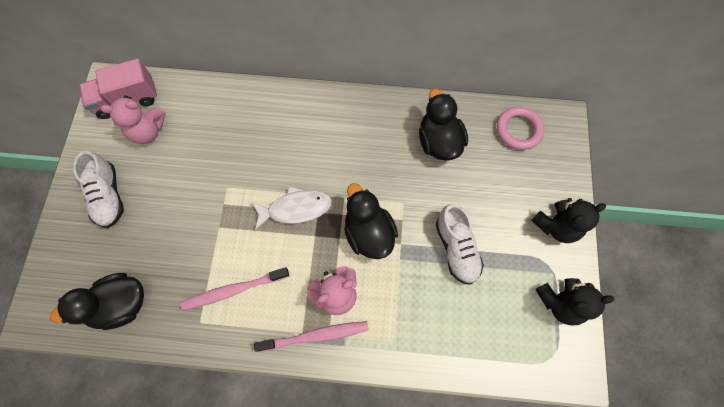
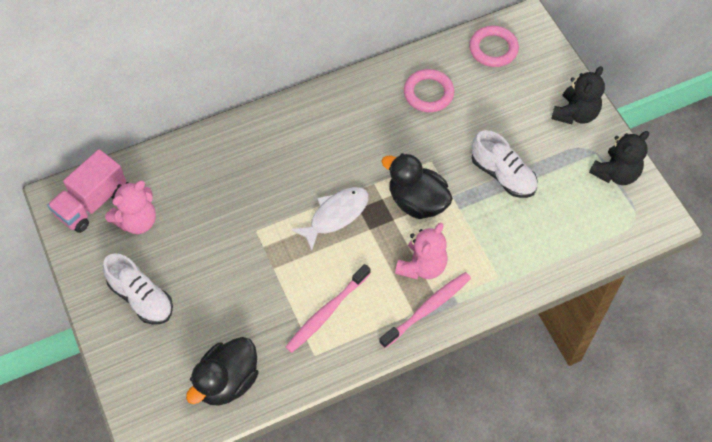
camera: 30 degrees left, 10 degrees down
black duck [419,89,468,160] -> pink ring [404,69,454,112]

